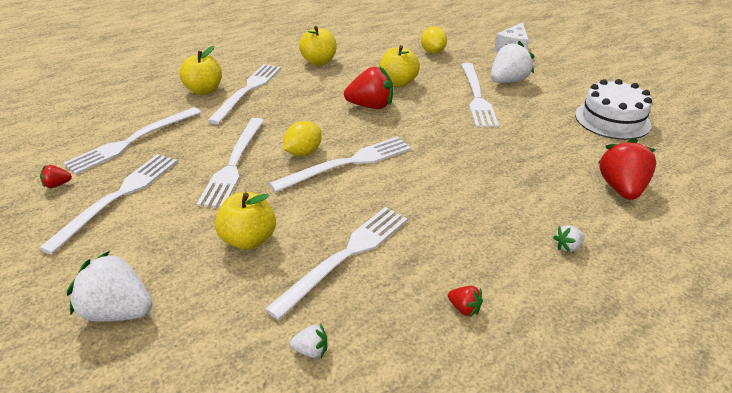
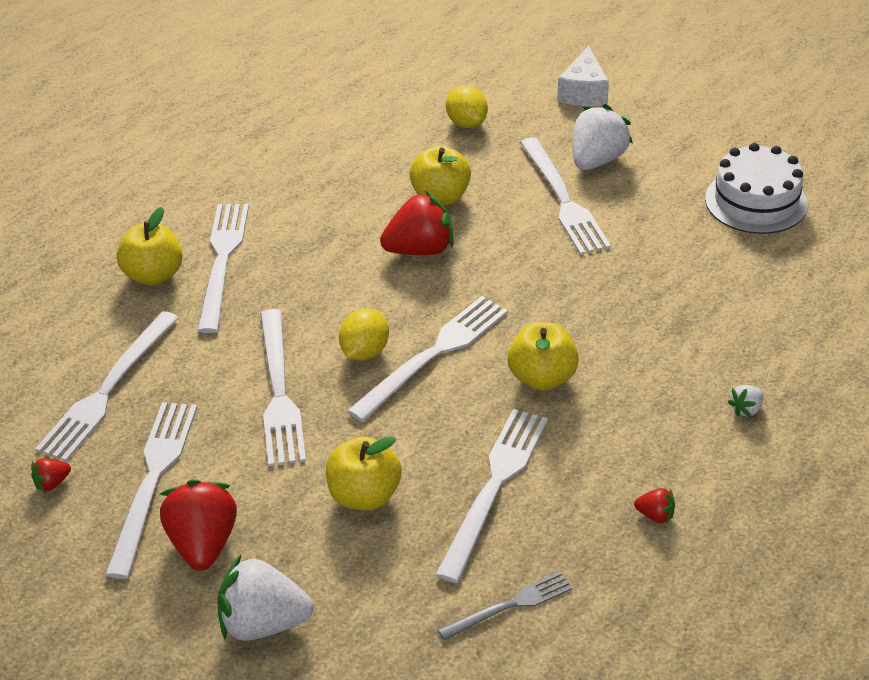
camera: 15 degrees left, 5 degrees up
white strawberry [290,324,327,358] -> grey fork [438,571,572,641]
yellow apple [299,26,337,65] -> yellow apple moved to [507,322,579,391]
red strawberry [598,138,656,200] -> red strawberry moved to [160,479,237,571]

